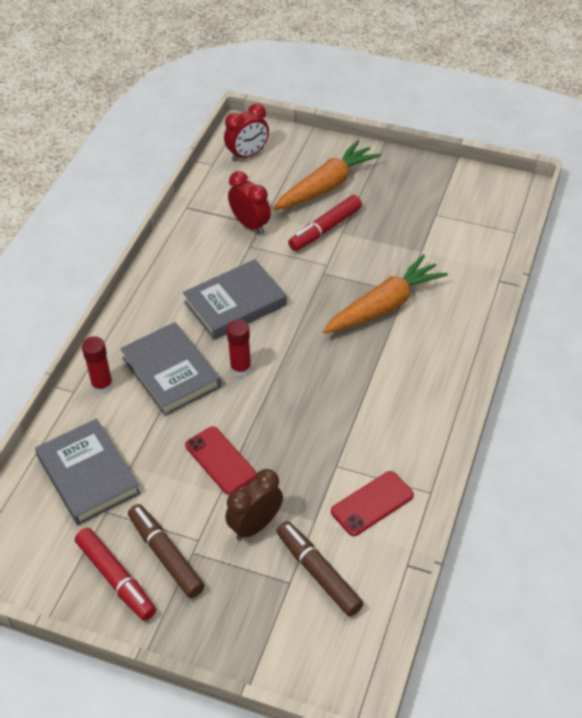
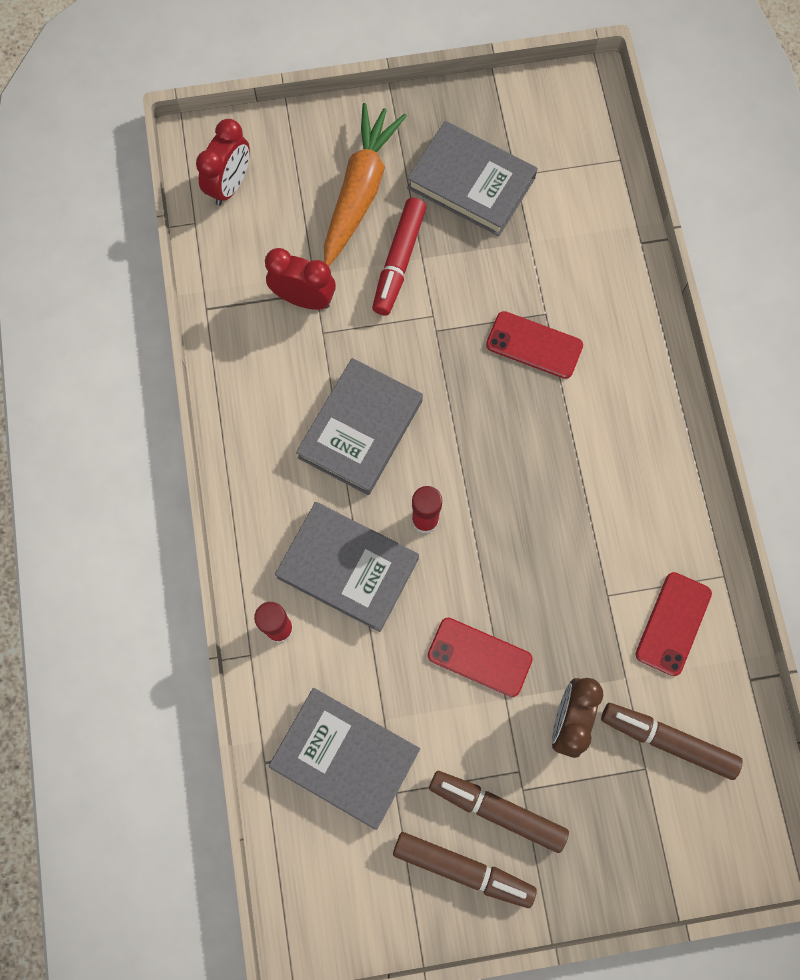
camera: 30 degrees left, 25 degrees up
red marker [75,528,156,621] -> brown marker [393,832,537,908]
orange carrot [323,255,448,334] -> red phone [486,311,583,379]
none -> grey book [407,121,538,236]

